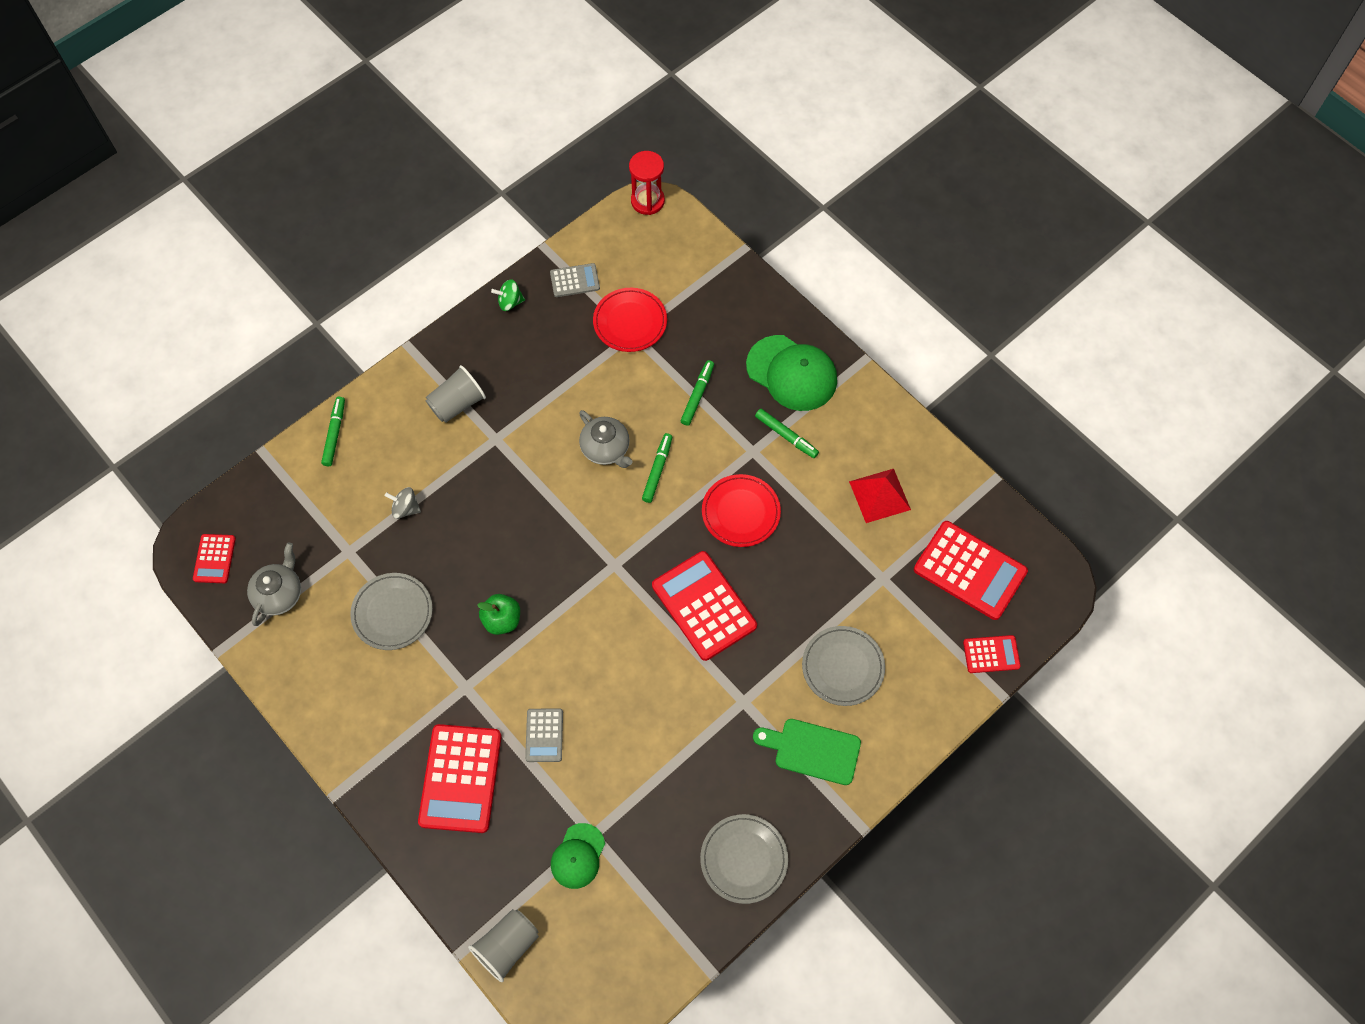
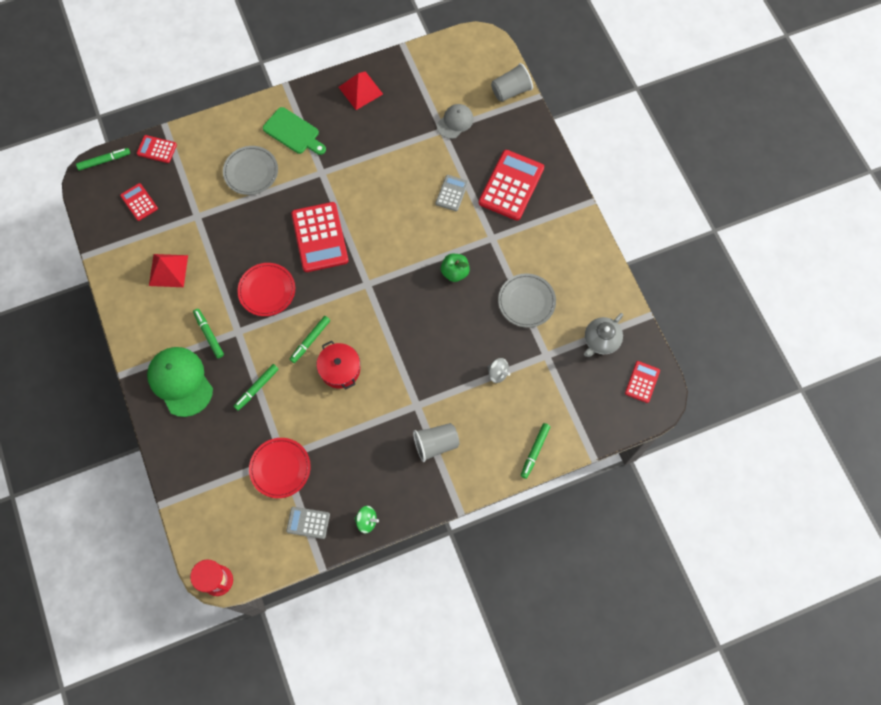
camera: 160 degrees left, 5 degrees up
green cap [551,823,605,889] -> grey cap [437,104,474,139]
grey teapot [579,410,633,468] -> red pot [316,340,360,389]
grey plate [700,814,788,904] -> red pyramid [339,71,383,110]
red calculator [914,521,1028,620] -> red calculator [120,183,158,221], size x0.52
none -> green marker [76,148,130,170]

